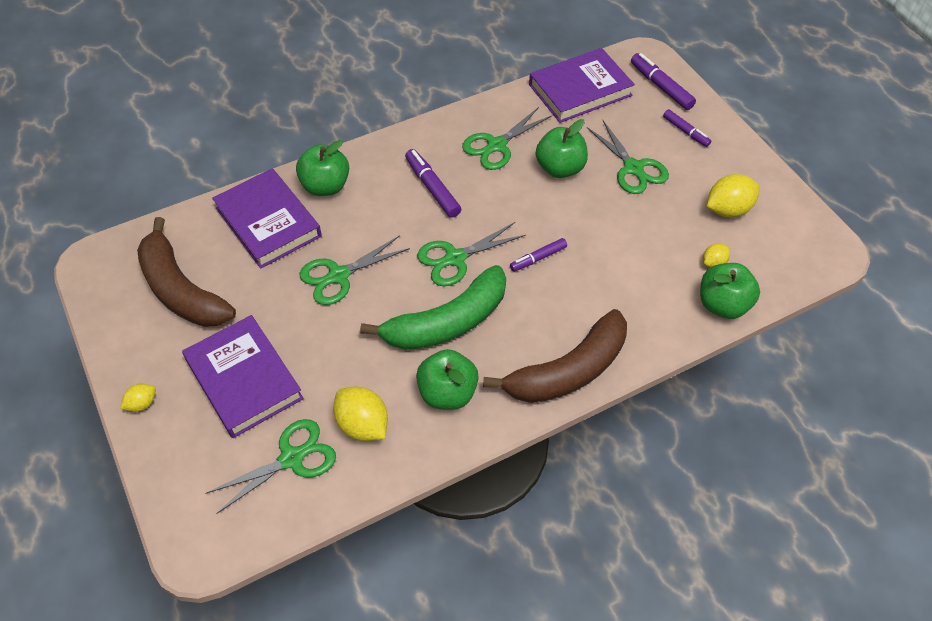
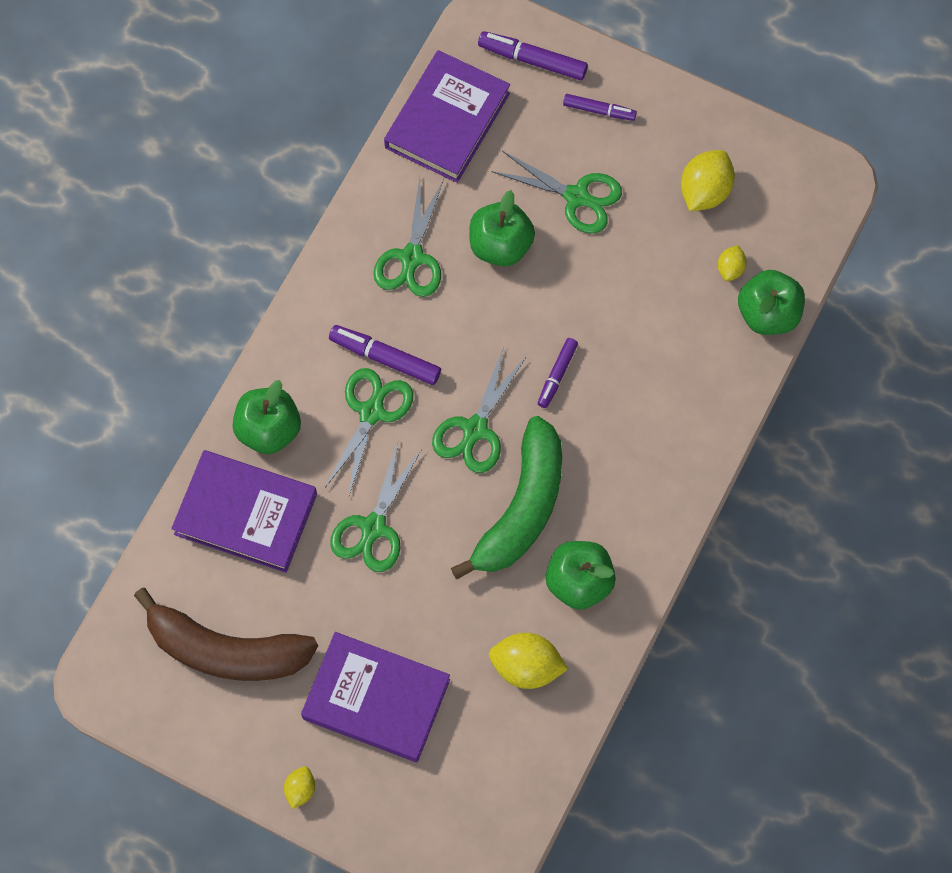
camera: 35 degrees left, 15 degrees up
green scissors [206,419,336,514] -> green scissors moved to [324,368,413,498]
brown banana [483,309,627,403] -> none

